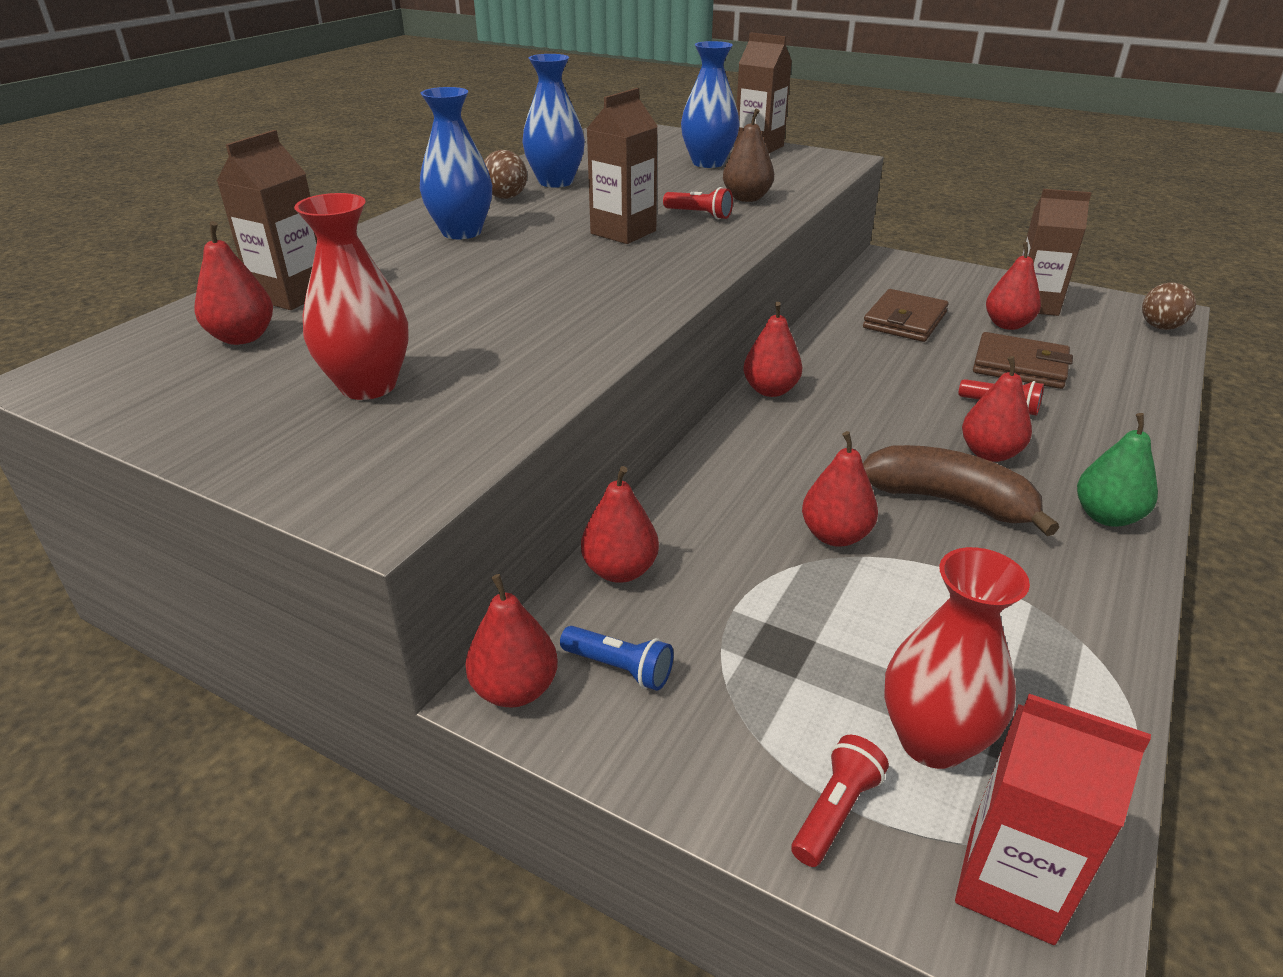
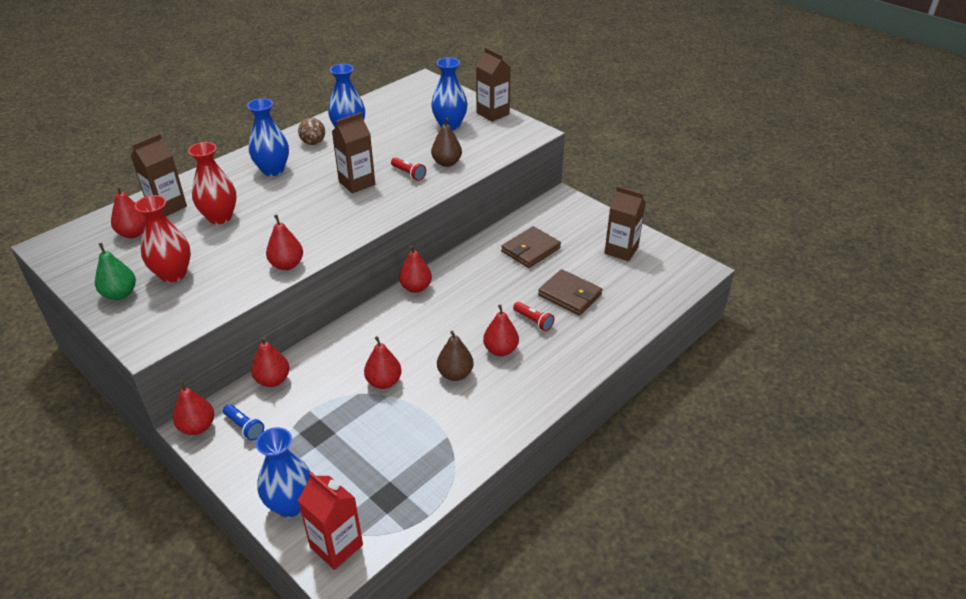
camera: 15 degrees right, 5 degrees up
red flashlight [791,735,889,867] -> blue vase [256,427,311,517]
brown banana [863,445,1059,536] -> brown pear [437,331,474,381]
red vase [884,547,1030,769] -> red vase moved to [188,142,237,224]
red pear [986,242,1041,330] -> red pear moved to [266,215,303,270]
green pear [1077,413,1158,527] -> green pear moved to [95,243,136,300]
brown ball [1142,283,1196,330] -> none

